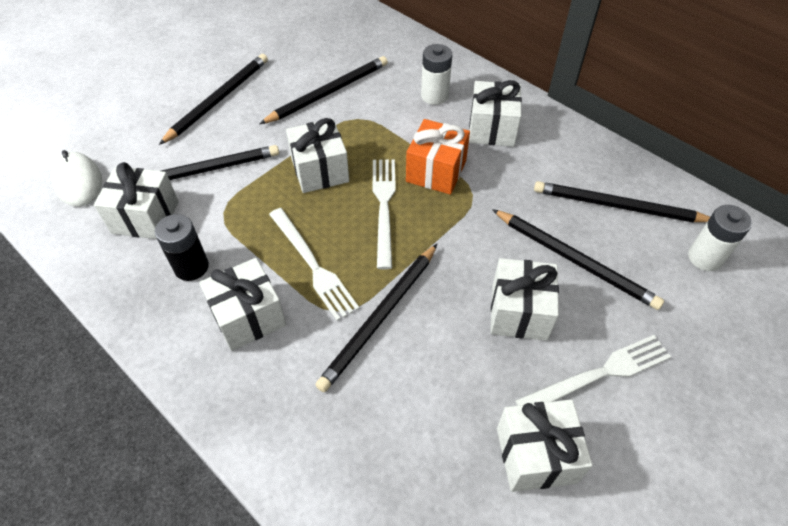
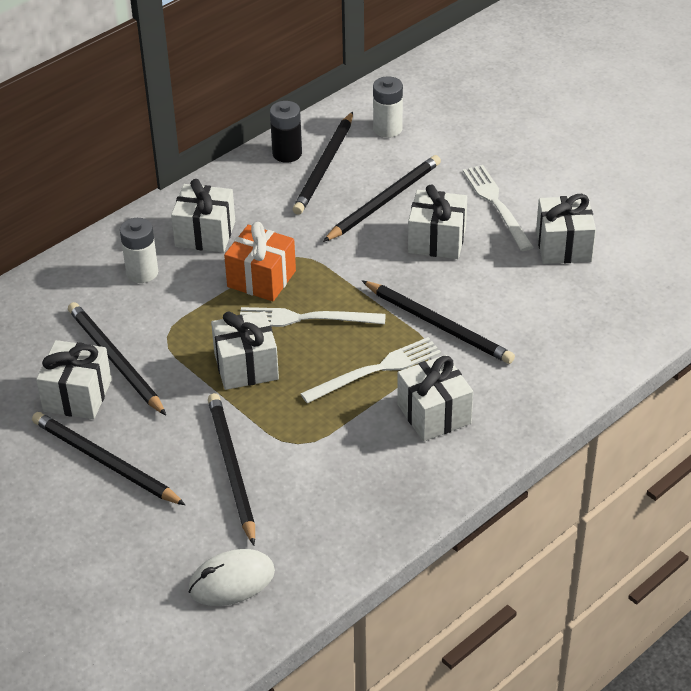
camera: 85 degrees left, 10 degrees down
white gift [94,162,179,239] -> white gift moved to [36,340,112,419]
black battery [155,214,209,281] -> black battery moved to [270,101,302,163]

